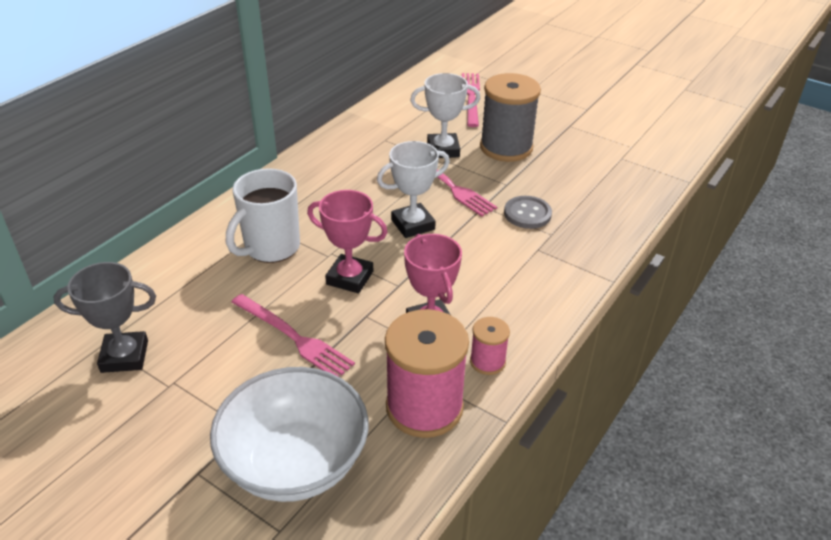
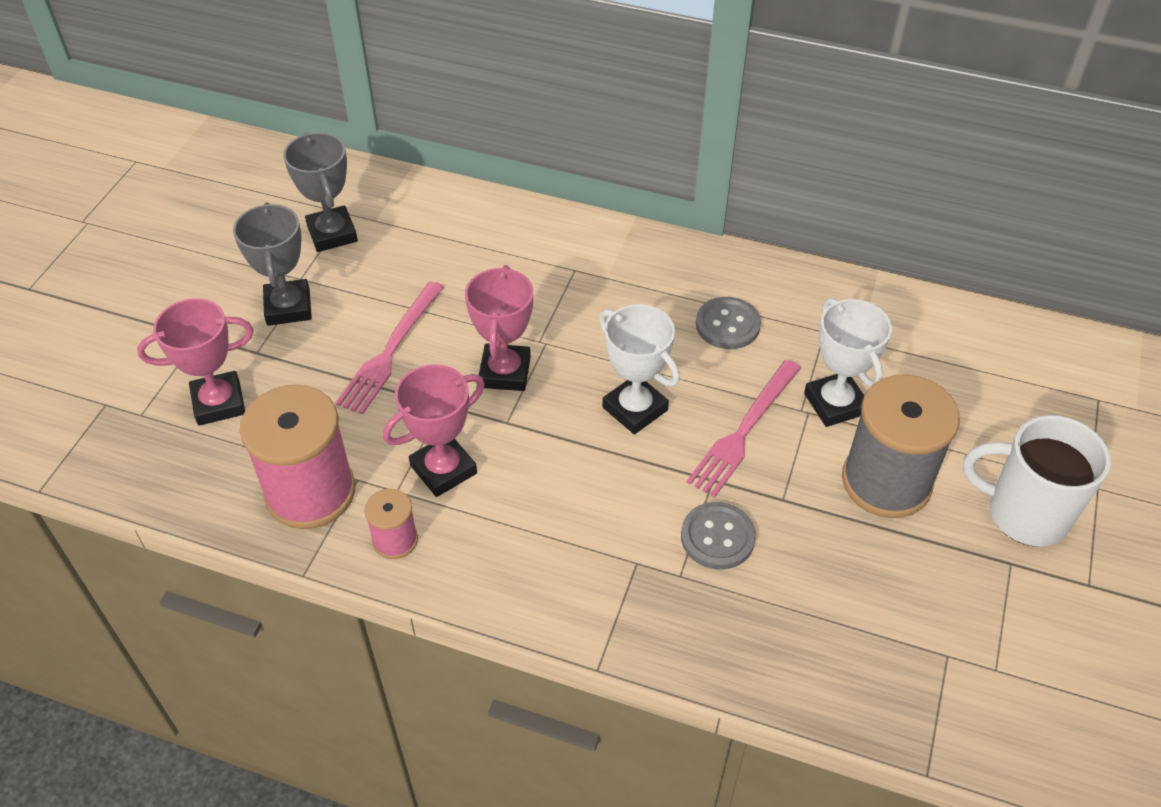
camera: 75 degrees right, 10 degrees up
white bowl [210,367,368,502] -> pink trophy [137,298,254,426]
white mug [226,168,300,263] -> white mug moved to [963,415,1111,546]
pink fork [462,73,480,127] -> none
none -> grey trophy [233,203,312,326]
none -> grey button [696,297,761,349]

